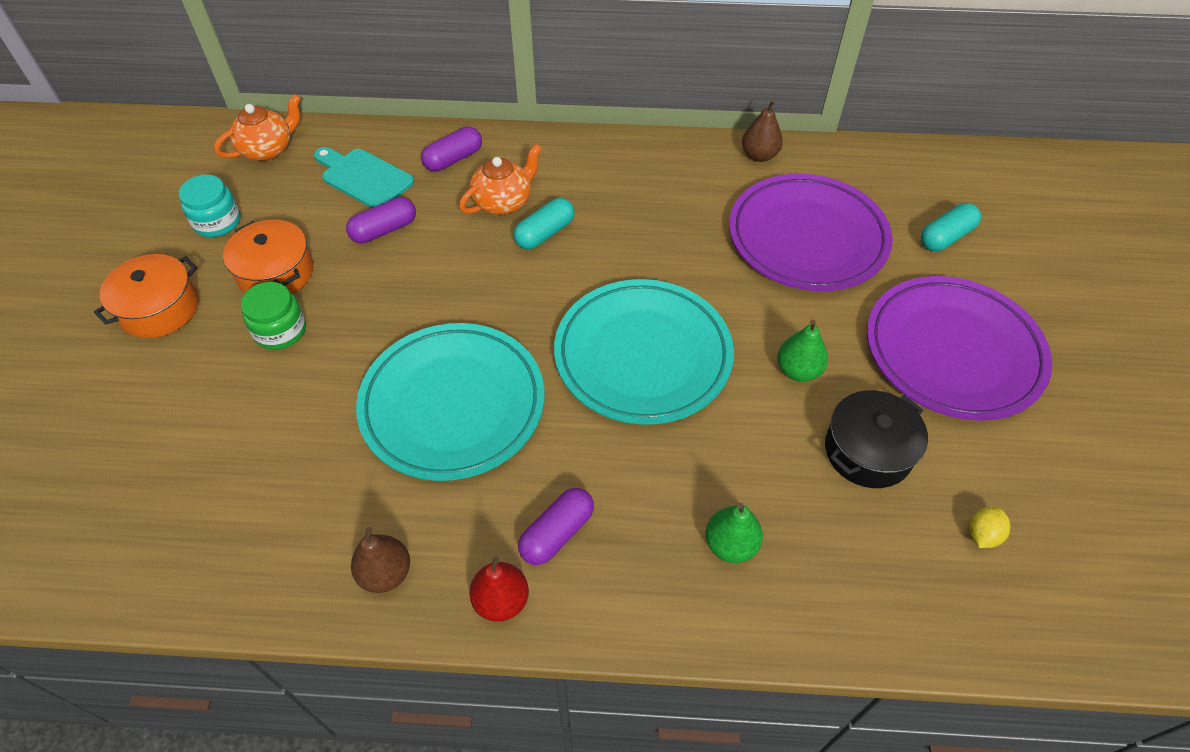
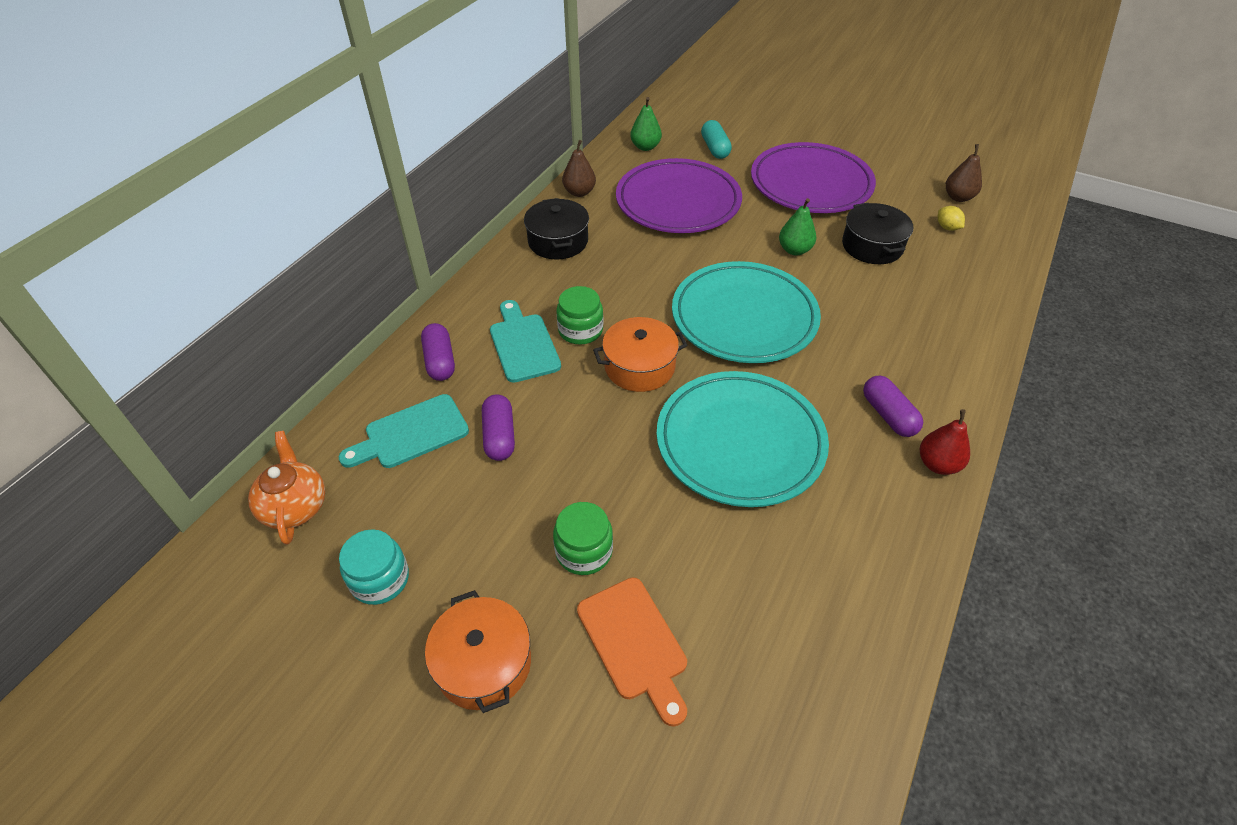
camera: 65 degrees left, 5 degrees down
orange pot [223,220,313,294] -> orange pot moved to [593,317,687,392]
brown pear [351,527,410,593] -> brown pear moved to [946,144,982,202]
orange teapot [459,144,542,215] -> turquoise cutting board [490,300,561,383]
turquoise capsule [514,198,574,250] -> green jar [556,286,604,345]
green pear [706,503,763,563] -> green pear moved to [630,97,662,151]
none -> black pot [524,198,589,260]
none -> orange cutting board [577,578,687,727]

